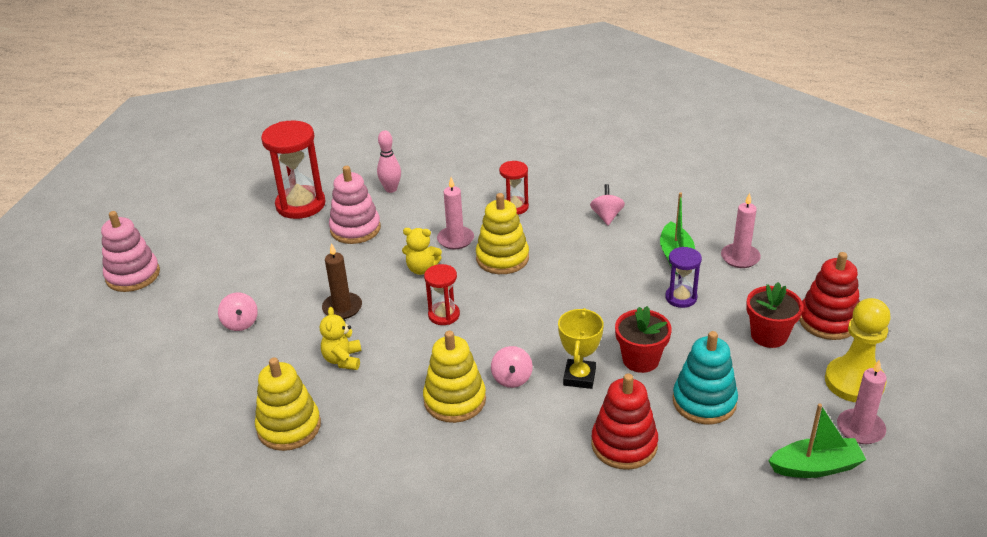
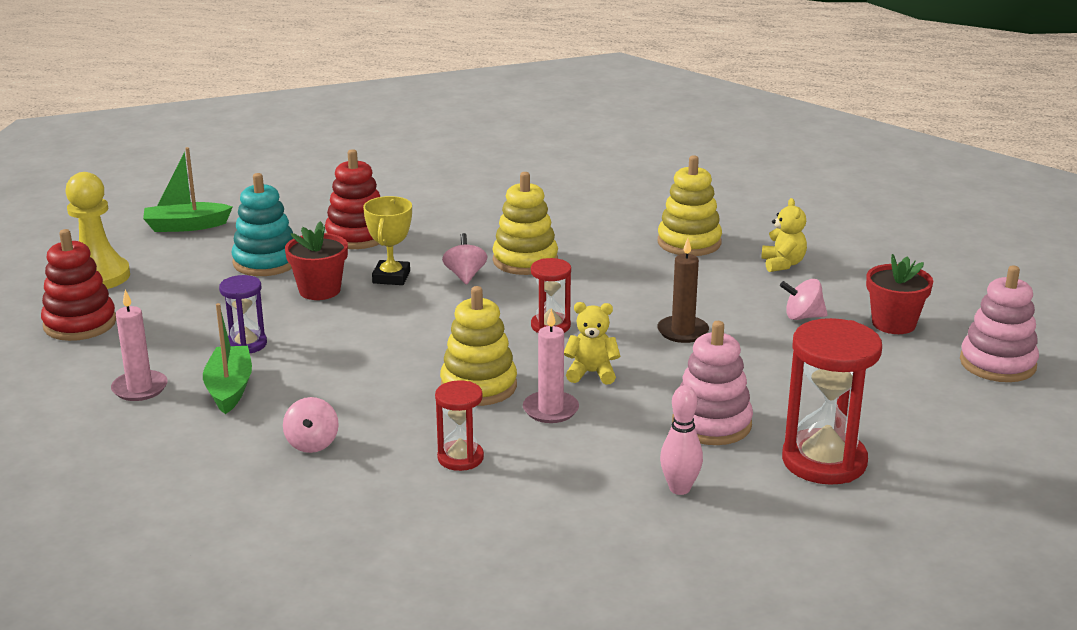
camera: 175 degrees right, 10 degrees down
pink spinning top [218,292,258,331] -> pink spinning top turned 60 degrees counterclockwise [780,279,828,320]
yellow teddy bear [320,307,361,370] -> yellow teddy bear moved to [761,198,807,272]
red flower pot [746,282,803,348] -> red flower pot moved to [866,254,933,334]
pink candle [837,359,887,444] -> none

